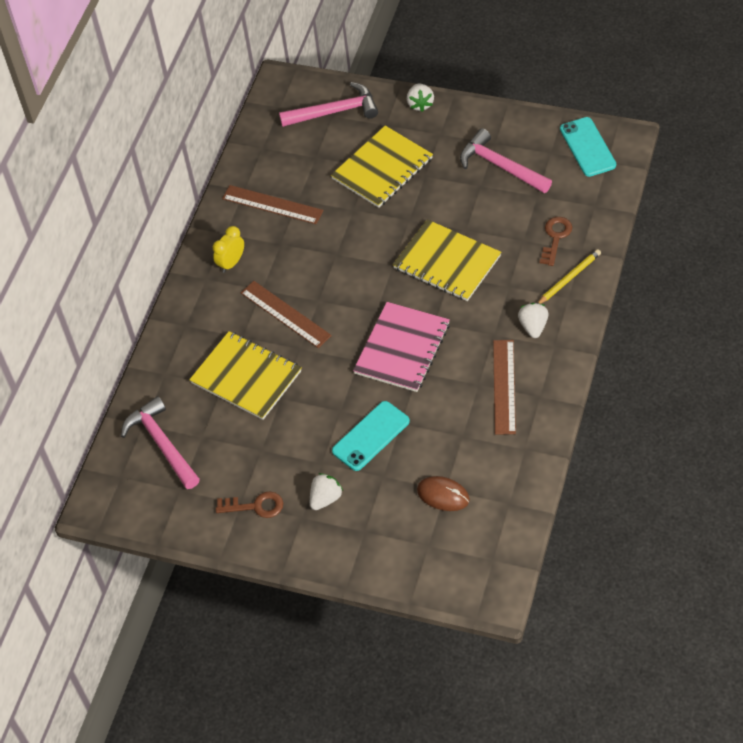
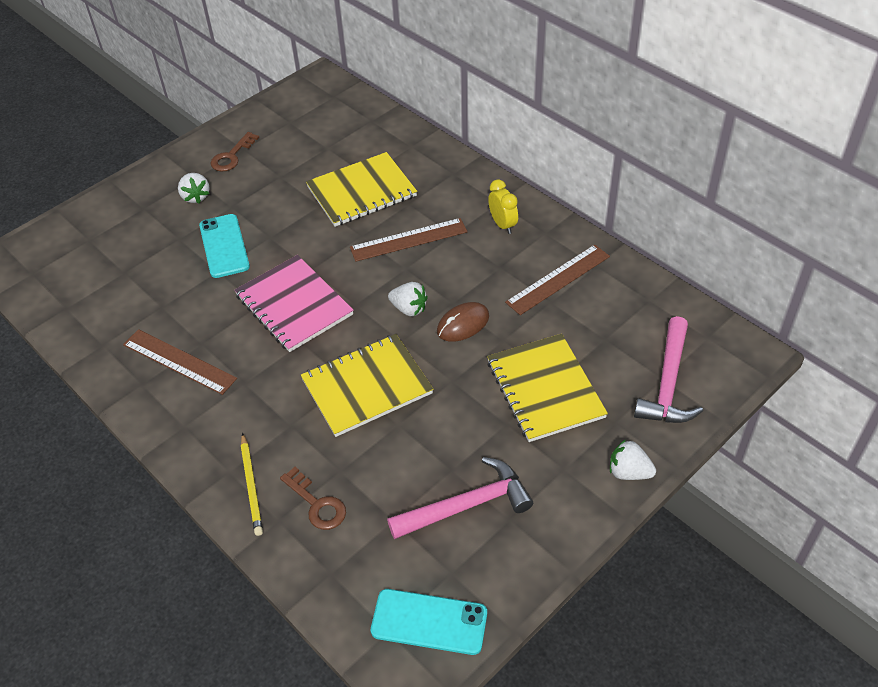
camera: 115 degrees right, 5 degrees down
pink hammer [121,396,200,489] -> none
brown mouse [417,476,470,511] -> brown mouse moved to [437,302,489,342]
white strawberry [518,303,549,338] -> white strawberry moved to [388,282,428,316]

